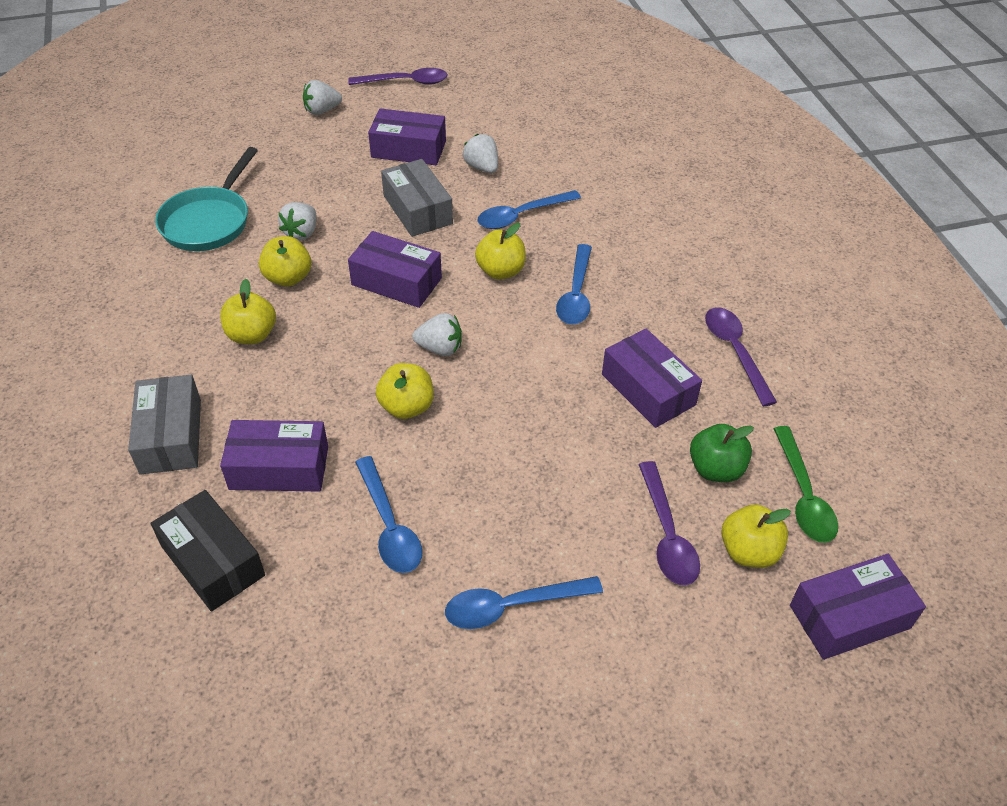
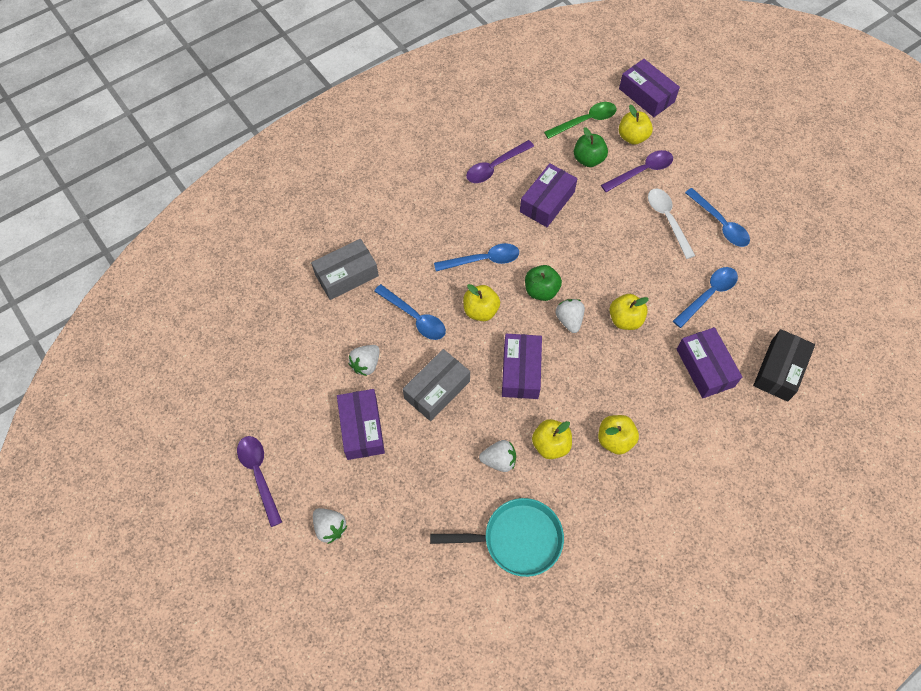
camera: 110 degrees left, 15 degrees up
grey box [128,375,201,475] -> grey box moved to [311,239,379,300]
none -> green apple [525,265,562,301]
none -> white spoon [648,189,695,259]

